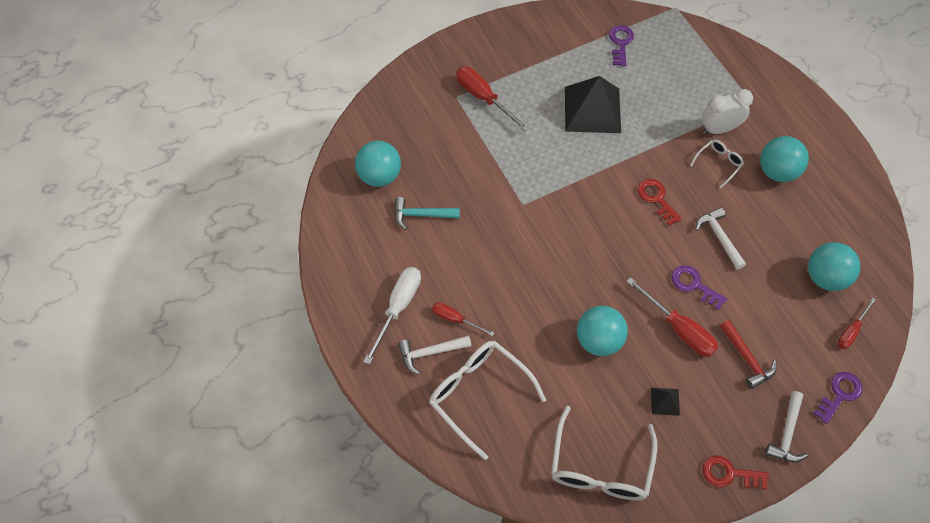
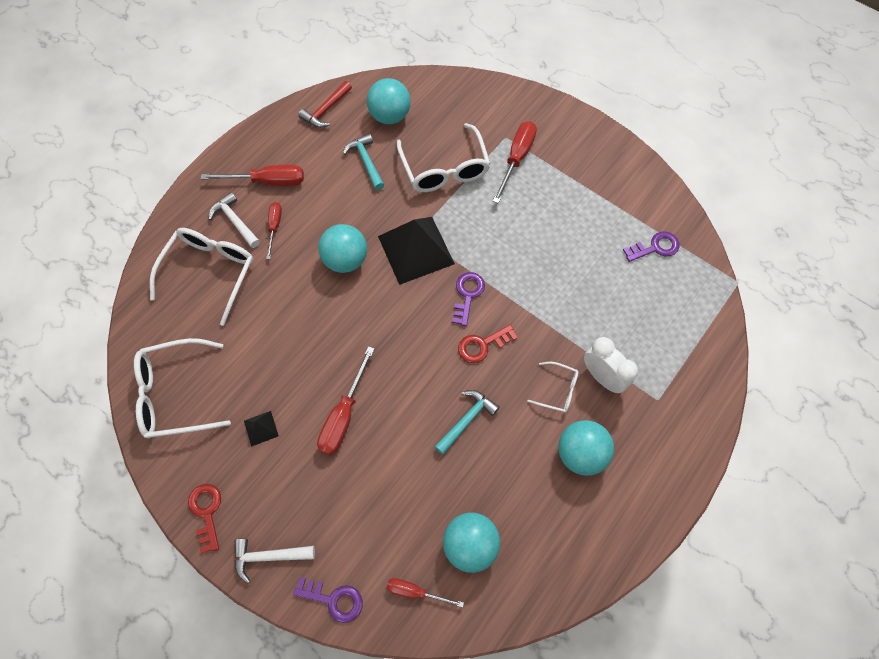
camera: 65 degrees right, 5 degrees up
white screwdriver [363,267,421,365] -> red screwdriver [201,164,304,186]
black pyramid [565,76,621,133] -> black pyramid moved to [378,217,455,285]
turquoise ball [577,306,628,356] -> turquoise ball moved to [318,224,367,273]
red key [638,179,682,226] -> red key turned 150 degrees counterclockwise [458,325,518,363]
purple key [671,265,727,310] -> purple key moved to [452,272,485,326]
white hammer [695,207,746,270] -> turquoise hammer [434,390,499,455]
red hammer [720,320,777,389] -> red hammer moved to [298,81,352,128]
none -> white glasses [397,123,490,192]

